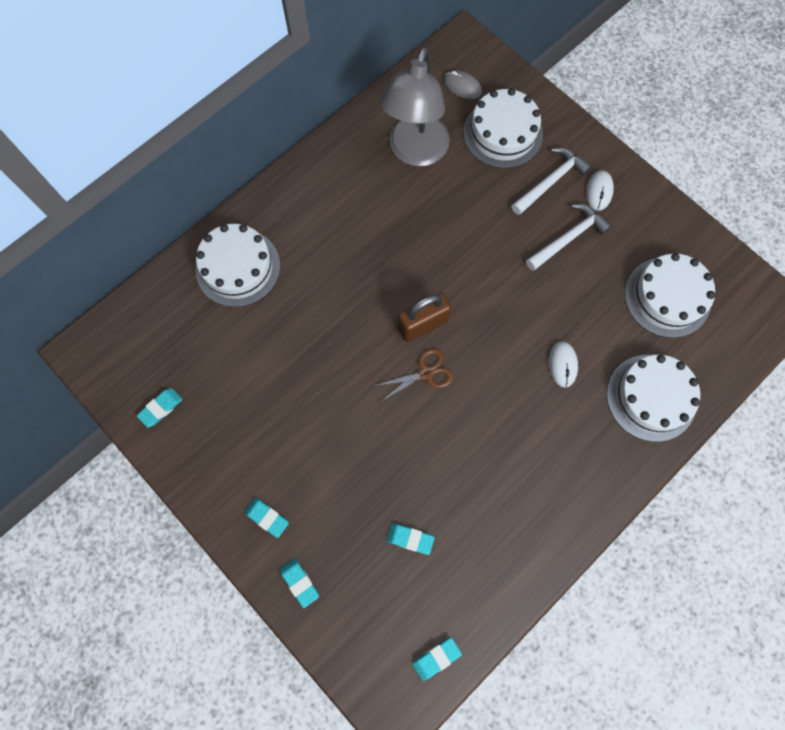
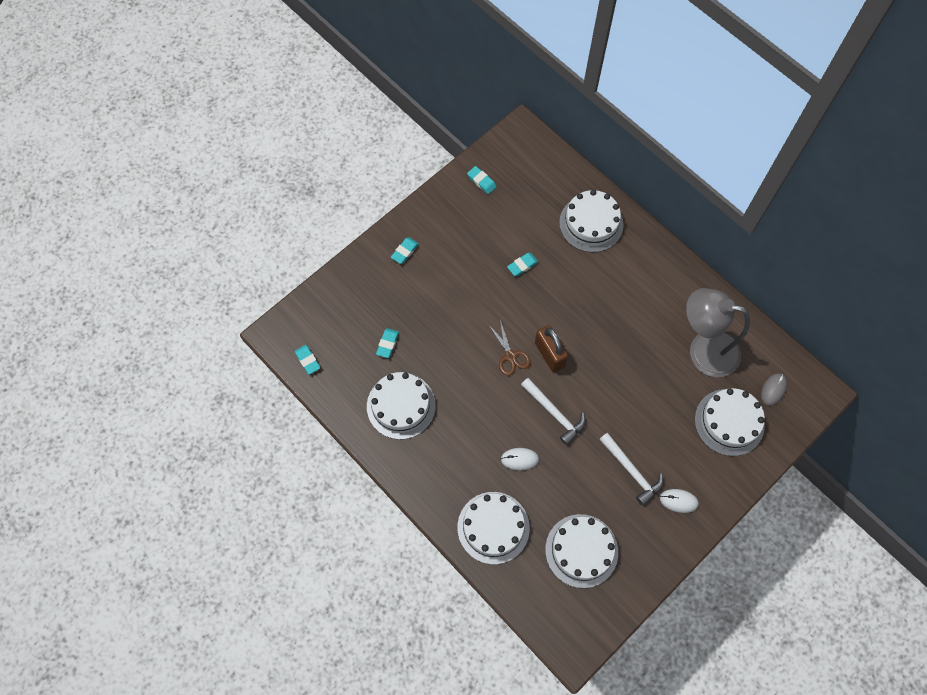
camera: 90 degrees right, 5 degrees down
turquoise eraser [280,558,319,608] -> turquoise eraser moved to [507,253,538,276]
white hammer [511,147,592,215] -> white hammer moved to [521,378,586,445]
none -> white cake [367,372,436,439]

